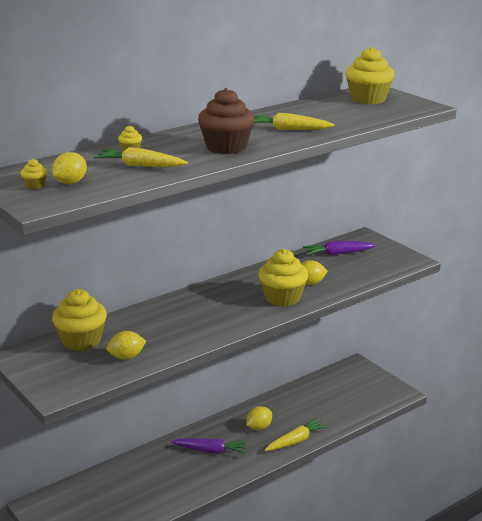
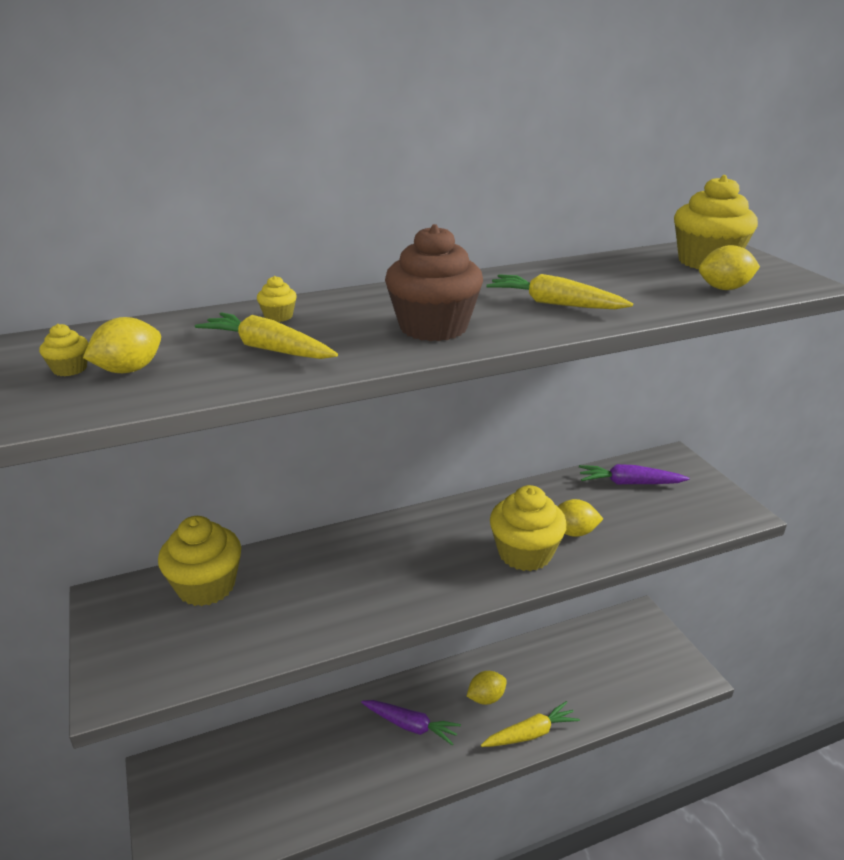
camera: 15 degrees right, 5 degrees up
yellow lemon [107,331,146,359] -> yellow lemon moved to [699,245,760,290]

